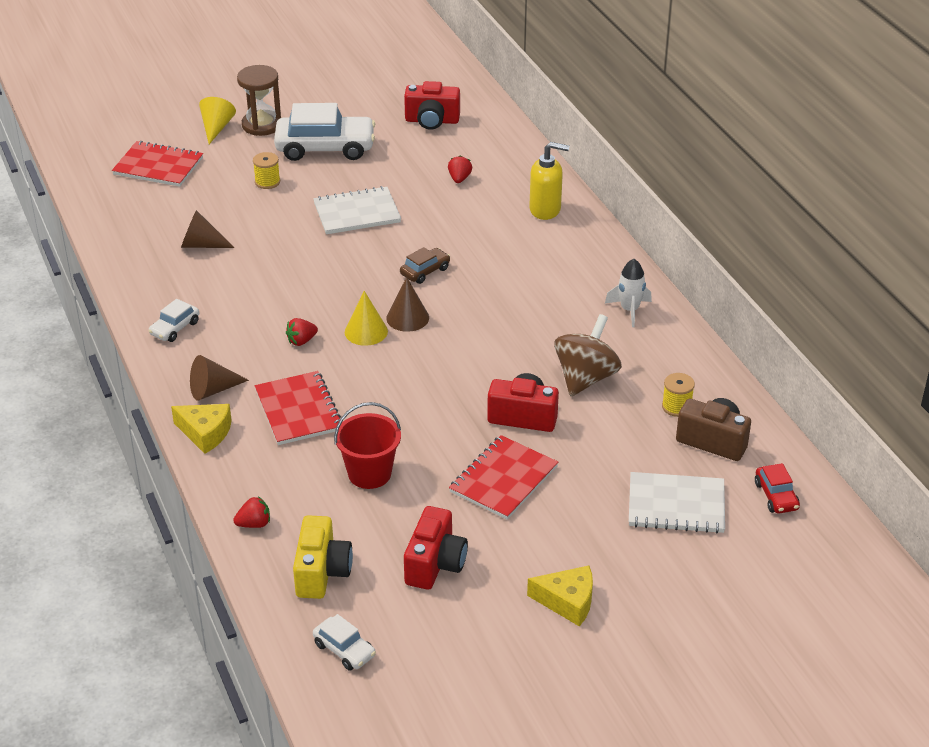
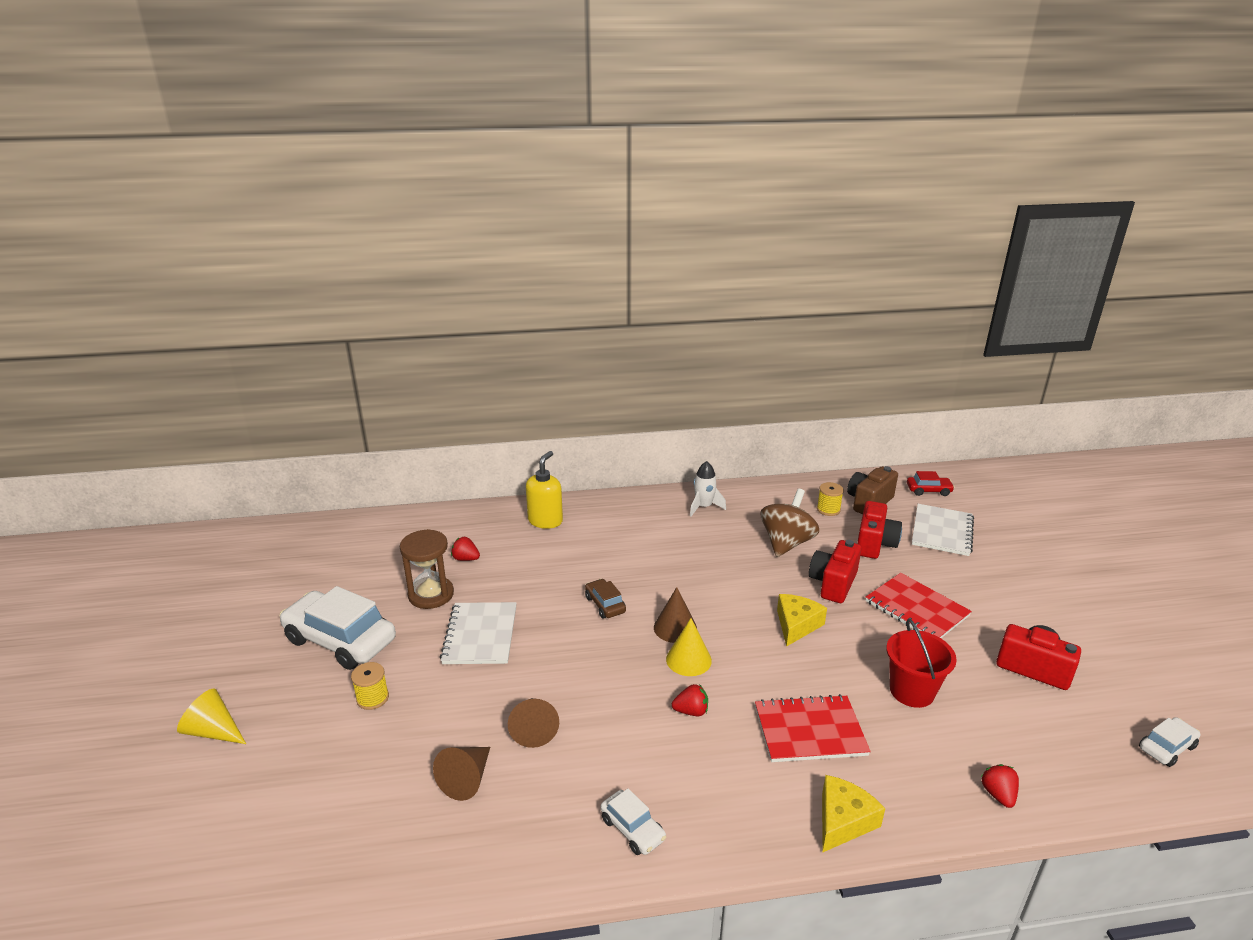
camera: 75 degrees left, 10 degrees down
red notebook [112,141,203,187] -> none
brown cone [190,355,249,401] -> brown cone moved to [508,698,559,748]
brown hourglass [237,65,281,136] -> brown hourglass moved to [400,529,454,609]
white car [274,103,375,161] -> white car turned 75 degrees counterclockwise [279,586,396,670]
red strawberry [286,318,318,346] -> red strawberry turned 75 degrees counterclockwise [672,684,708,716]
yellow camera [293,515,353,599] -> none
red camera [404,81,460,130] -> red camera moved to [857,501,902,559]
yellow cheese [527,566,593,627] -> yellow cheese moved to [777,594,827,646]
brown spinning top [554,314,622,396] -> brown spinning top turned 75 degrees clockwise [761,489,819,557]

